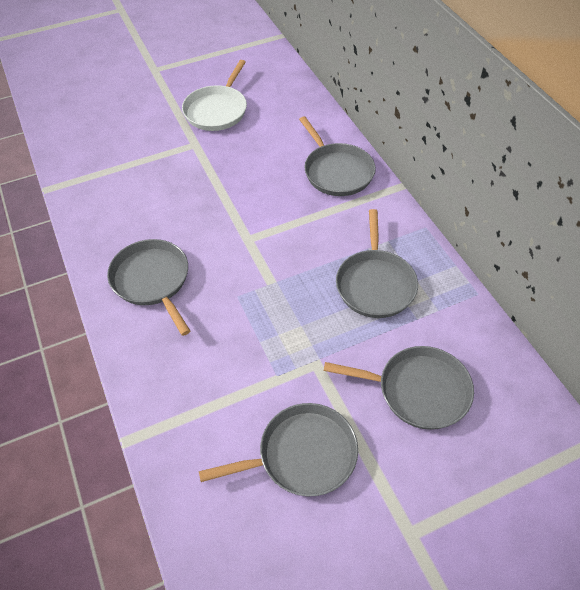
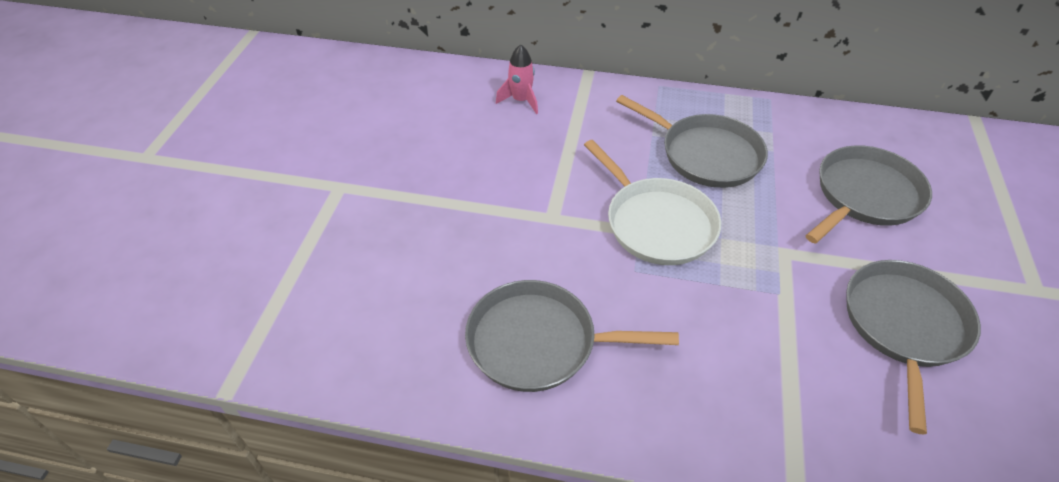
camera: 55 degrees left, 5 degrees down
white pan [182,60,247,131] -> white pan moved to [584,140,721,265]
grey pan [299,116,376,196] -> pink rocket [496,44,538,114]

